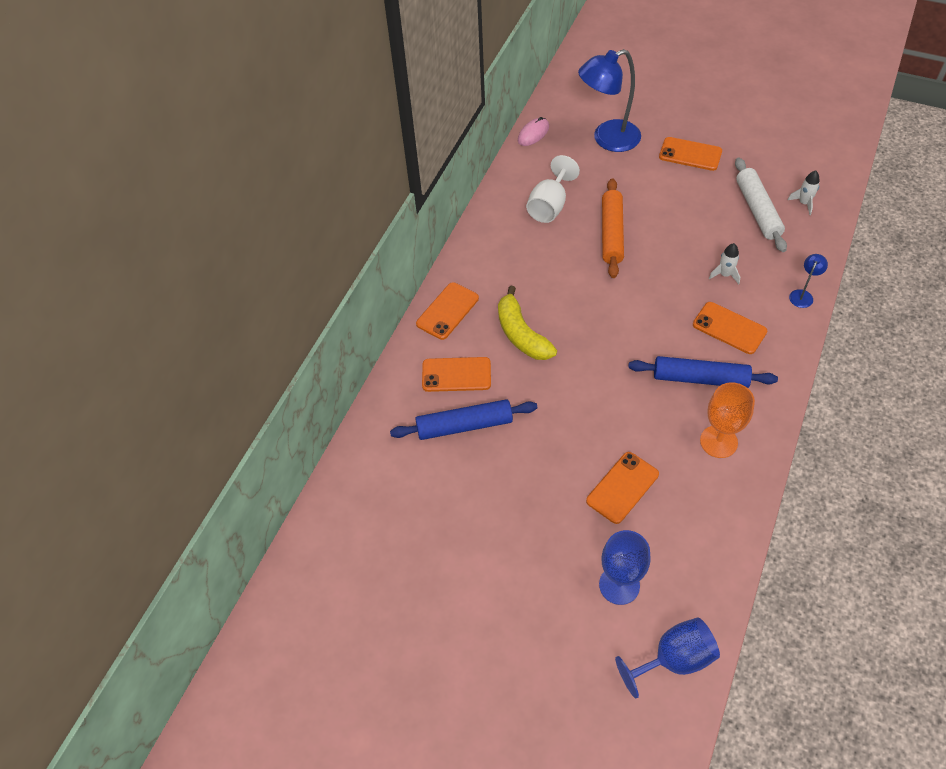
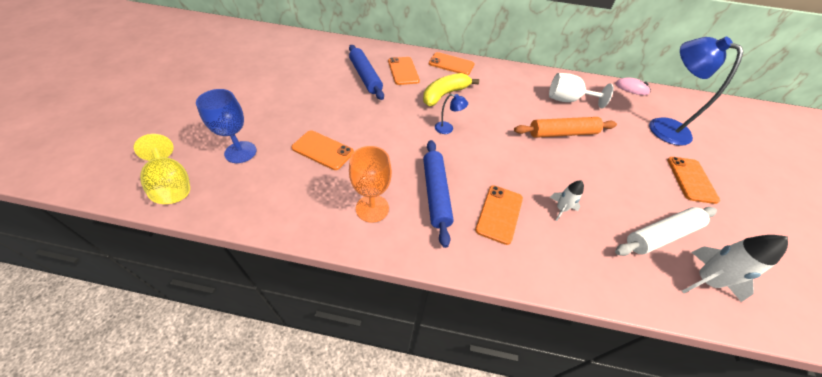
camera: 70 degrees right, 5 degrees down
blue goblet [615,617,720,698] -> yellow goblet [134,134,190,204]
white rocket [788,170,820,215] -> white rocket [682,235,788,302], size x1.70
blue lamp [789,254,828,308] -> blue lamp moved to [435,94,468,134]

